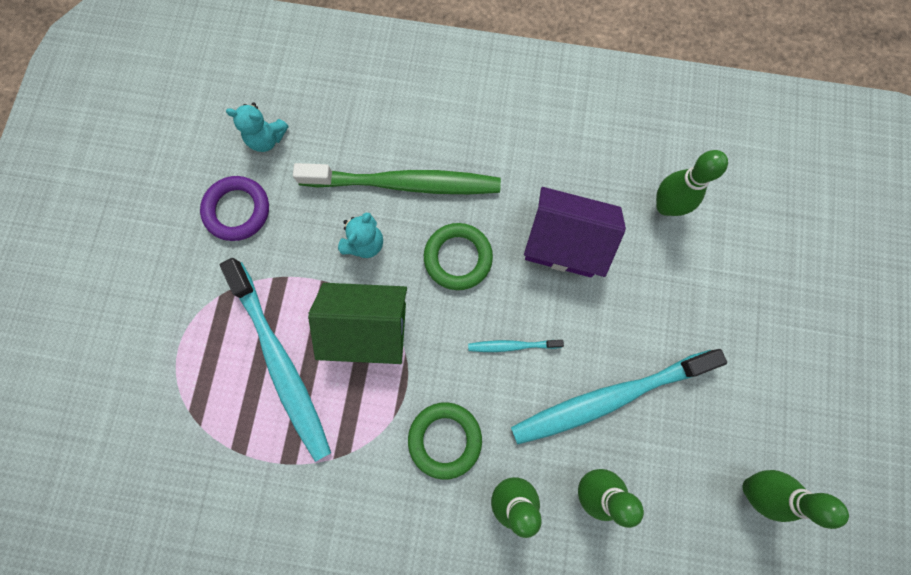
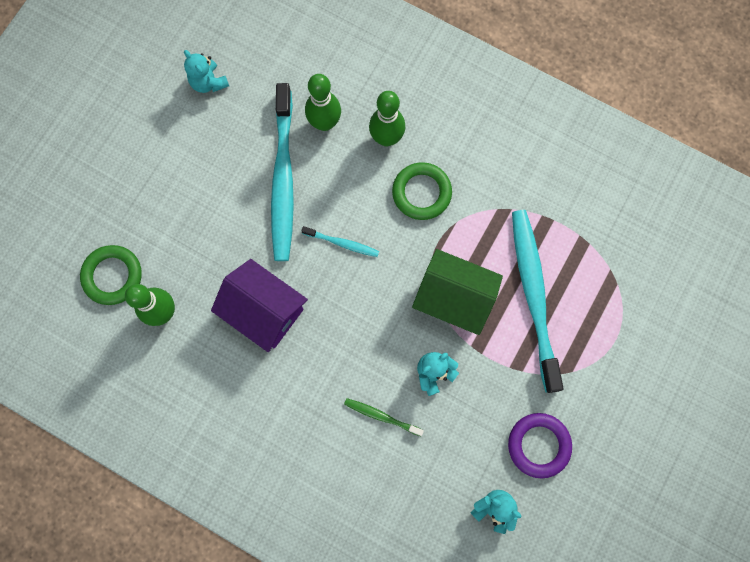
camera: 160 degrees left, 0 degrees up
green toothbrush [293,163,501,194] -> green toothbrush [344,398,424,436], size x0.44
green ring [424,223,493,290] -> green ring moved to [80,245,142,305]
turquoise toothbrush [511,349,727,445] -> turquoise toothbrush turned 90 degrees clockwise [271,83,294,261]
green bowling pin [743,470,849,529] -> turquoise teddy bear [184,50,229,93]

